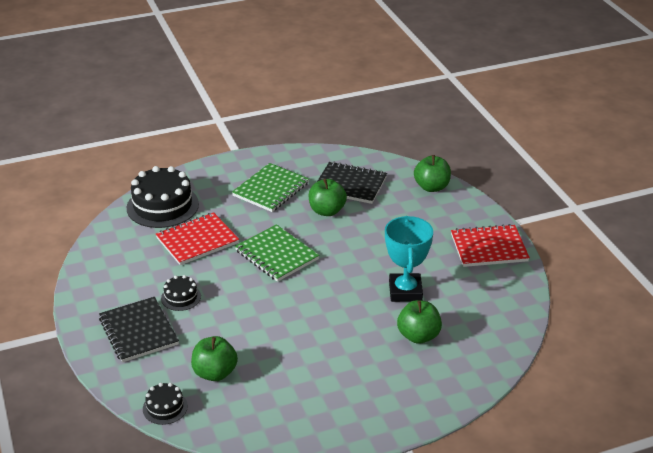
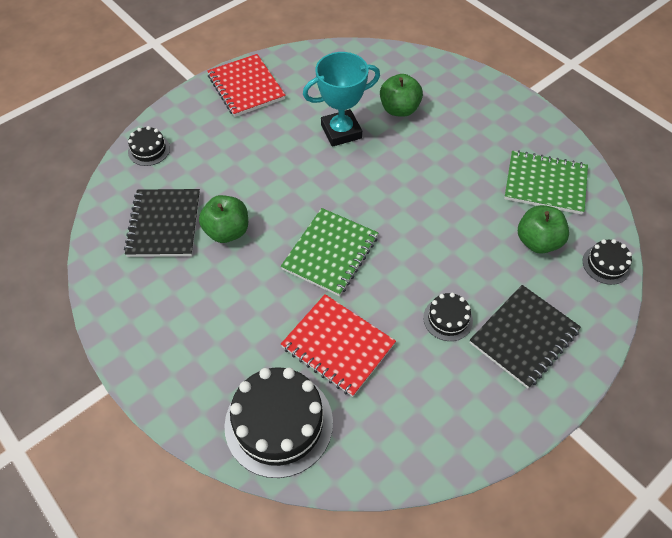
camera: 110 degrees left, 20 degrees up
green notebook [232,163,309,212] -> green notebook moved to [504,150,588,215]
green apple [414,155,451,192] -> black cake [128,126,170,166]

